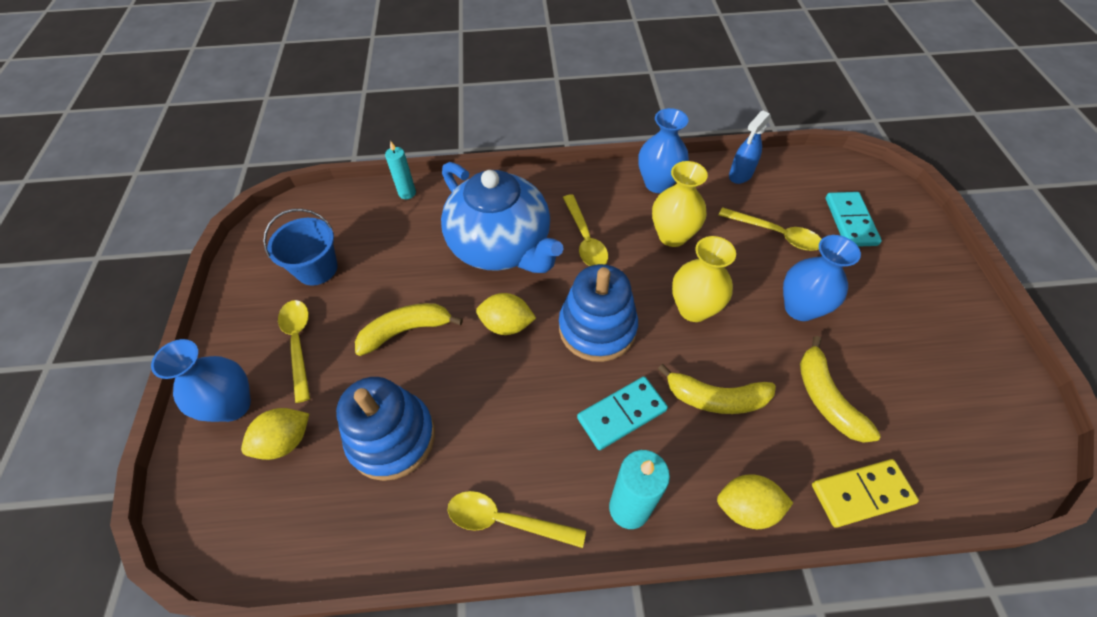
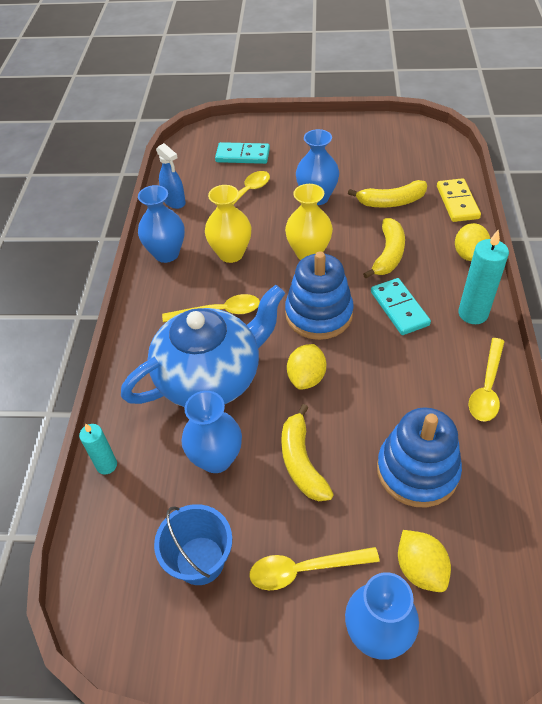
camera: 80 degrees left, 5 degrees down
none -> blue vase [181,391,242,473]

